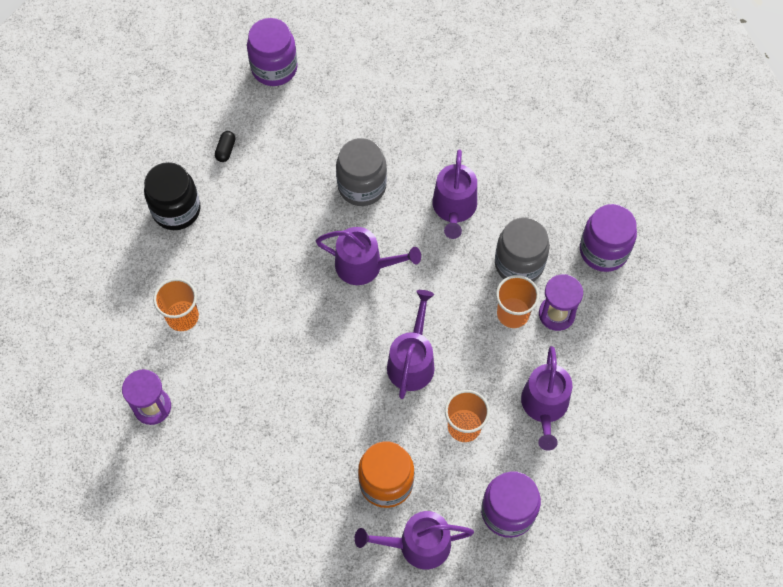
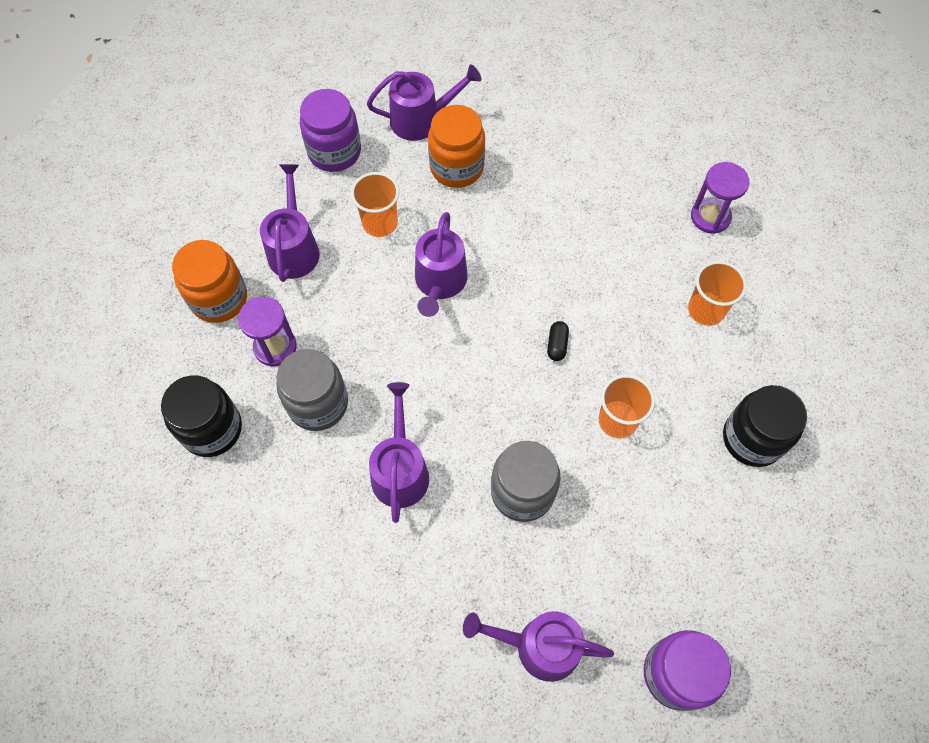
camera: 175 degrees right, 0 degrees up
black capsule [215,131,236,162] -> black capsule moved to [547,321,569,361]
purple watering can [316,227,421,285] -> purple watering can moved to [463,611,614,682]
orange cup [496,275,539,328] -> orange cup moved to [599,374,655,438]
purple jar [580,204,637,272] -> black jar [161,375,242,457]
none -> orange jar [172,240,247,323]

